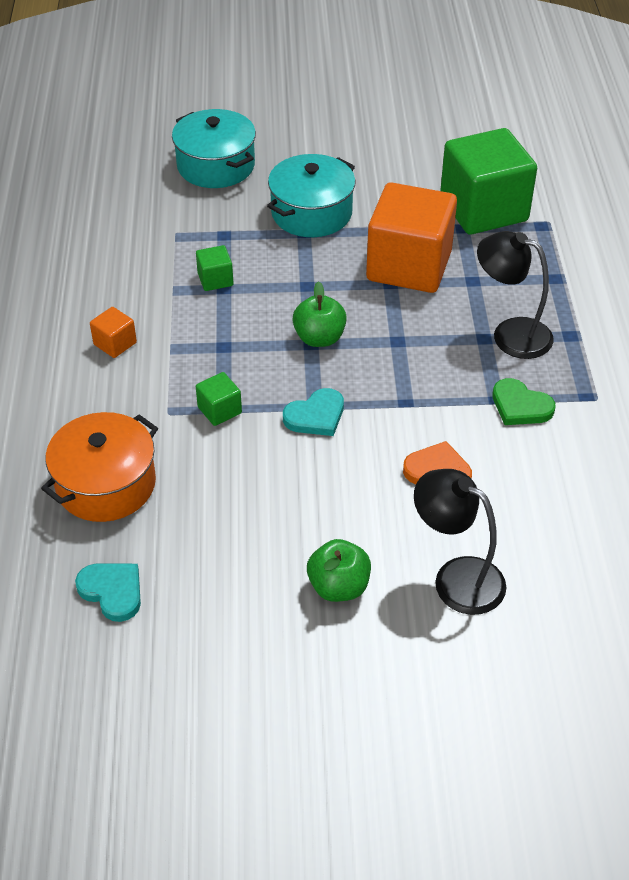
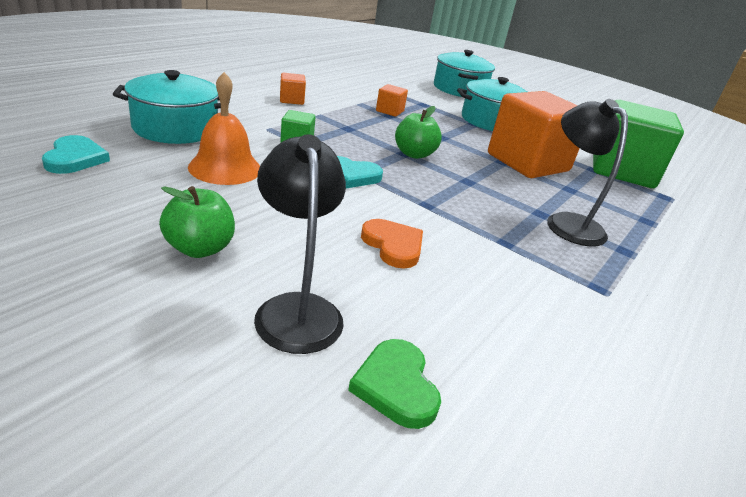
camera: 35 degrees right, 15 degrees down
orange pot [41,412,158,522] -> turquoise pot [113,70,230,144]
green cube [196,245,233,291] -> orange cube [376,84,408,117]
green heart [492,378,556,425] -> green heart moved to [348,339,441,429]
none -> orange bell [188,72,260,185]

